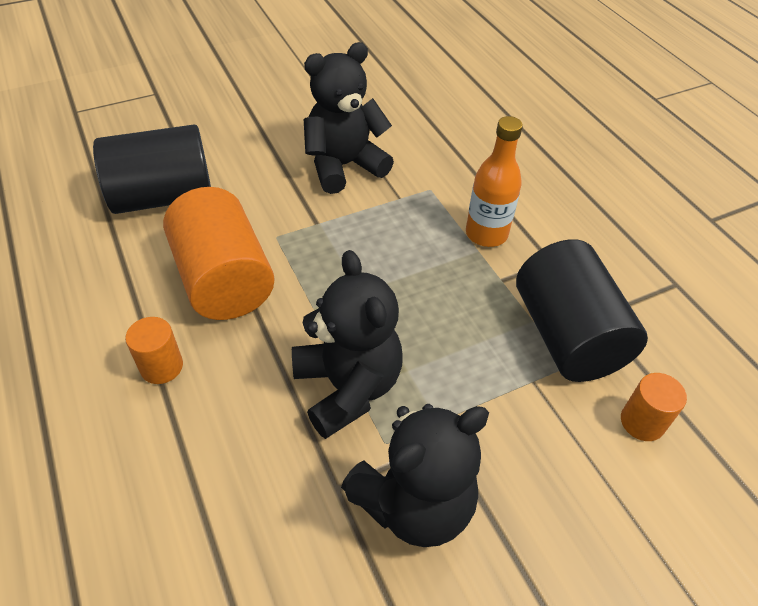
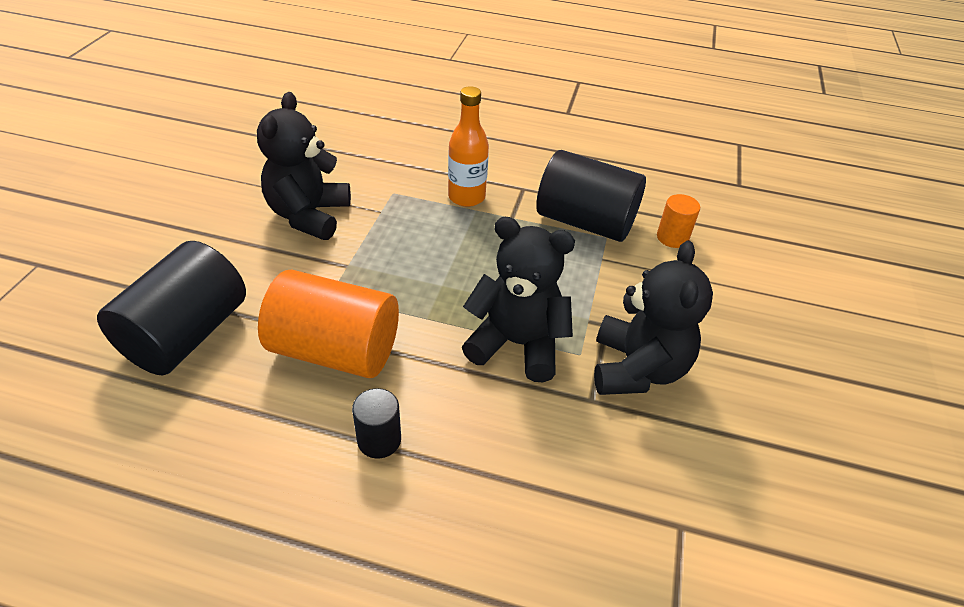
camera: 50 degrees left, 5 degrees down
orange cylinder [125,317,183,384] -> black cylinder [352,388,401,459]

